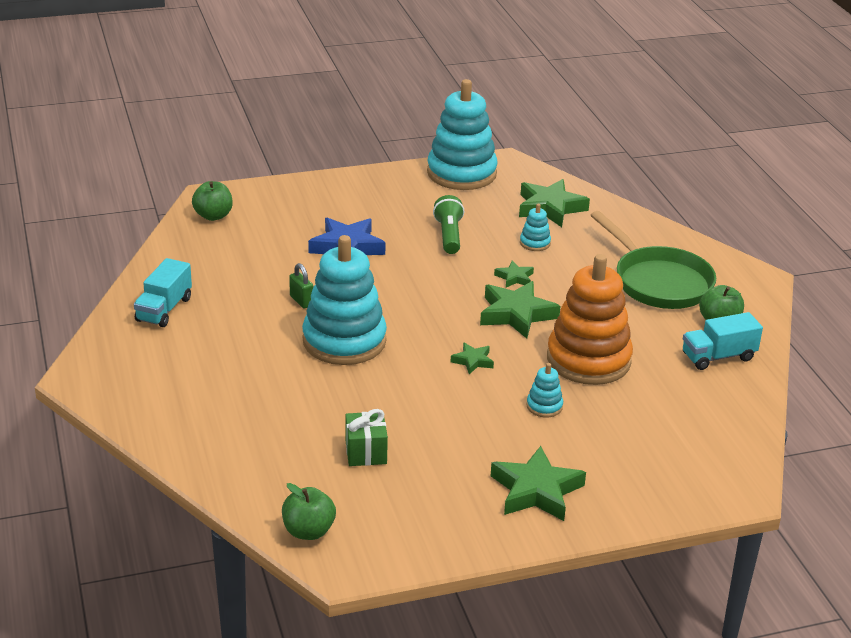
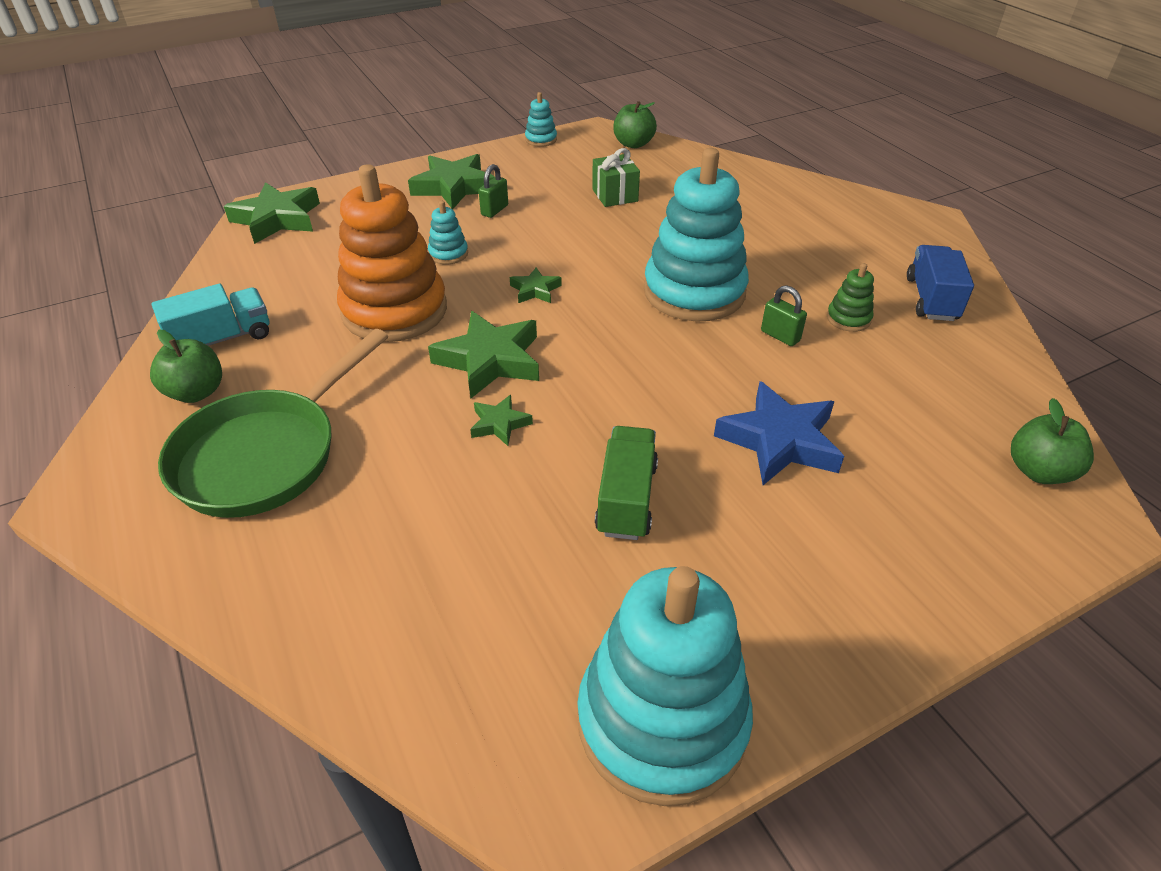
camera: 170 degrees right, 10 degrees up
turquoise truck [134,258,192,327] -> blue truck [907,245,974,321]
green flashlight [433,195,464,254] -> green truck [595,426,658,540]
green star [519,179,590,227] -> green star moved to [224,182,320,244]
turquoise stacking toy [520,204,551,251] -> turquoise stacking toy moved to [525,92,557,147]
green pan [590,211,716,309] -> green pan turned 105 degrees counterclockwise [158,329,388,518]
none -> green padlock [479,164,508,218]
none -> green stacking toy [827,263,874,332]

